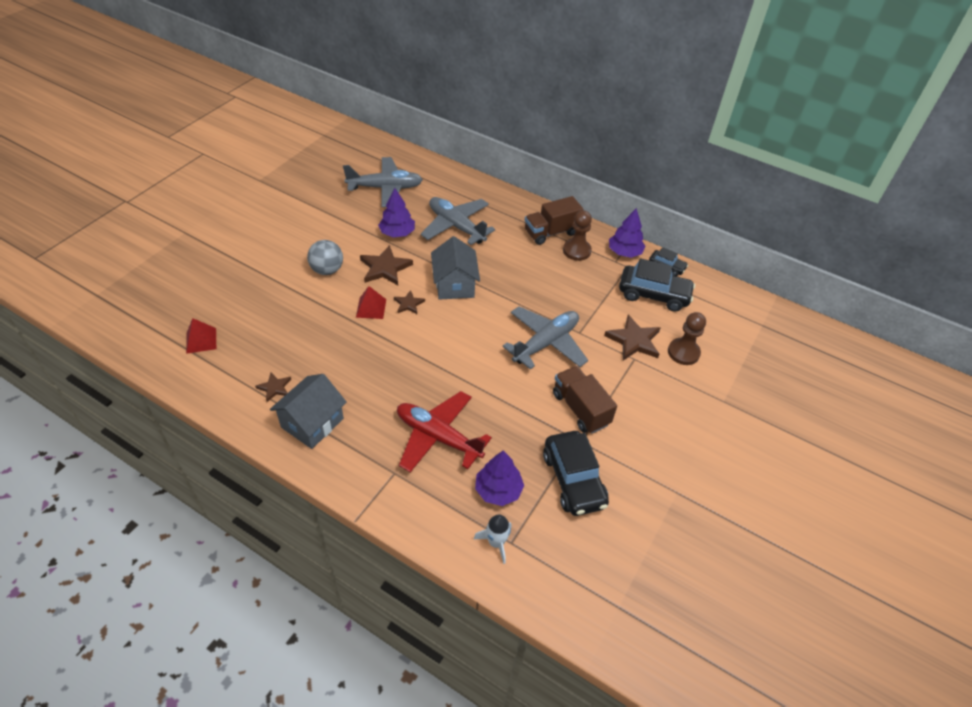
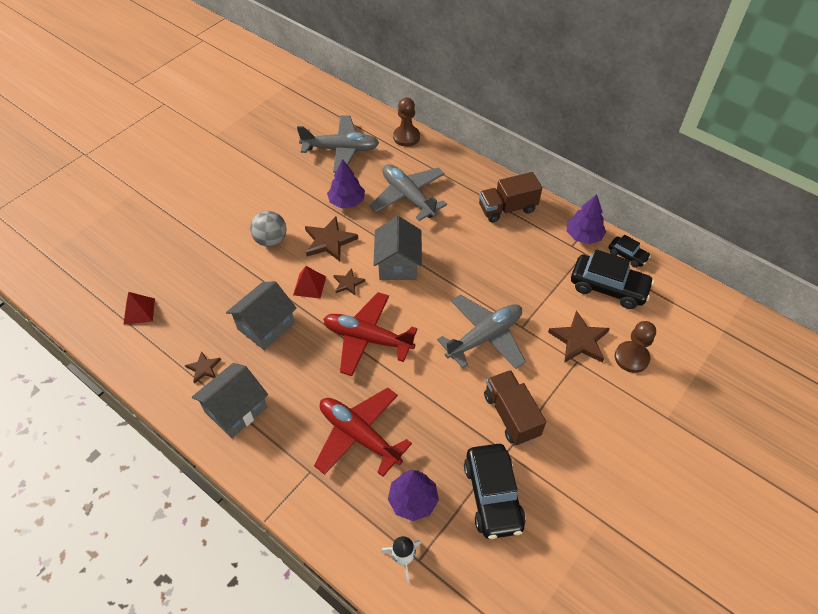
camera: 10 degrees right, 5 degrees up
brown pawn [563,210,592,261] -> brown pawn moved to [393,98,420,147]
none -> grey house [226,281,297,350]
none -> red plane [323,292,418,376]

